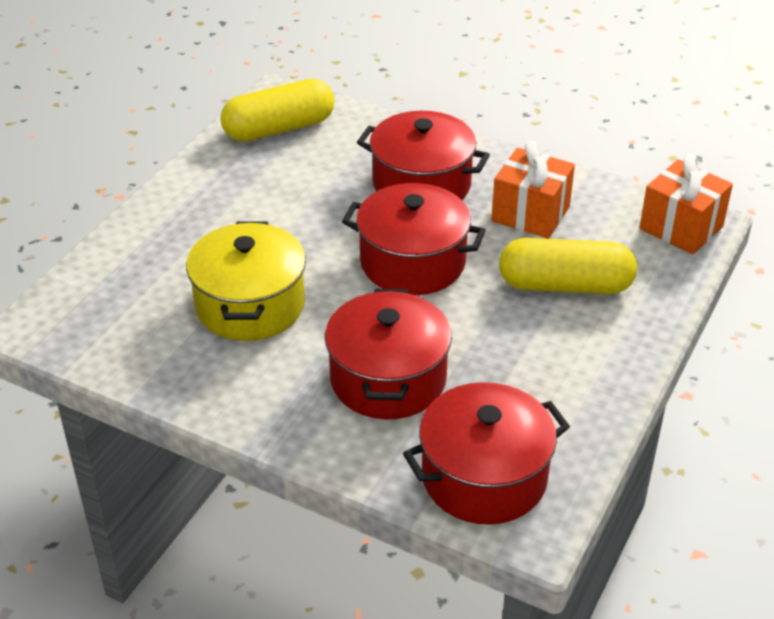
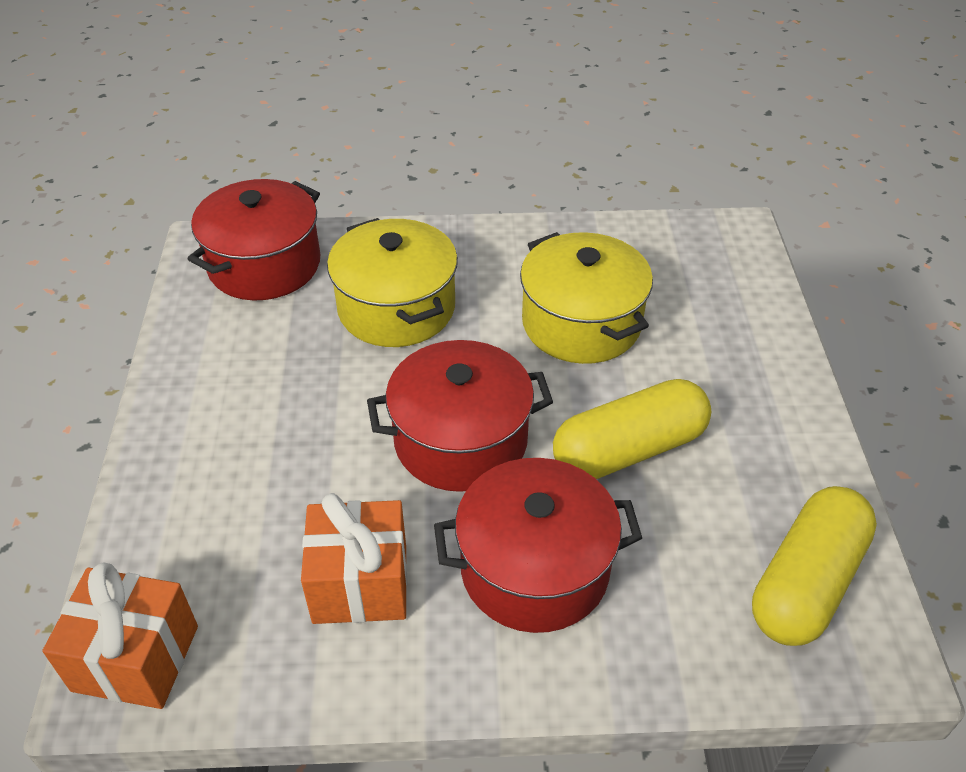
camera: 150 degrees right, 5 degrees up
red pot [325,289,452,420] -> yellow pot [327,218,458,347]
yellow capsule [499,238,637,294] -> yellow capsule moved to [553,379,711,479]

